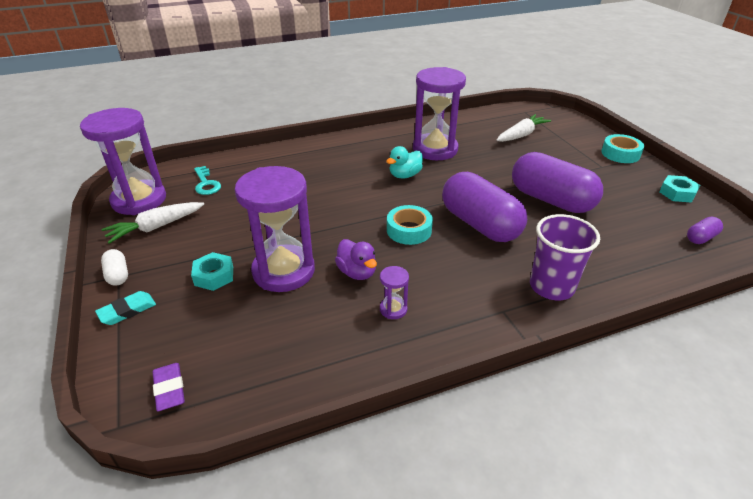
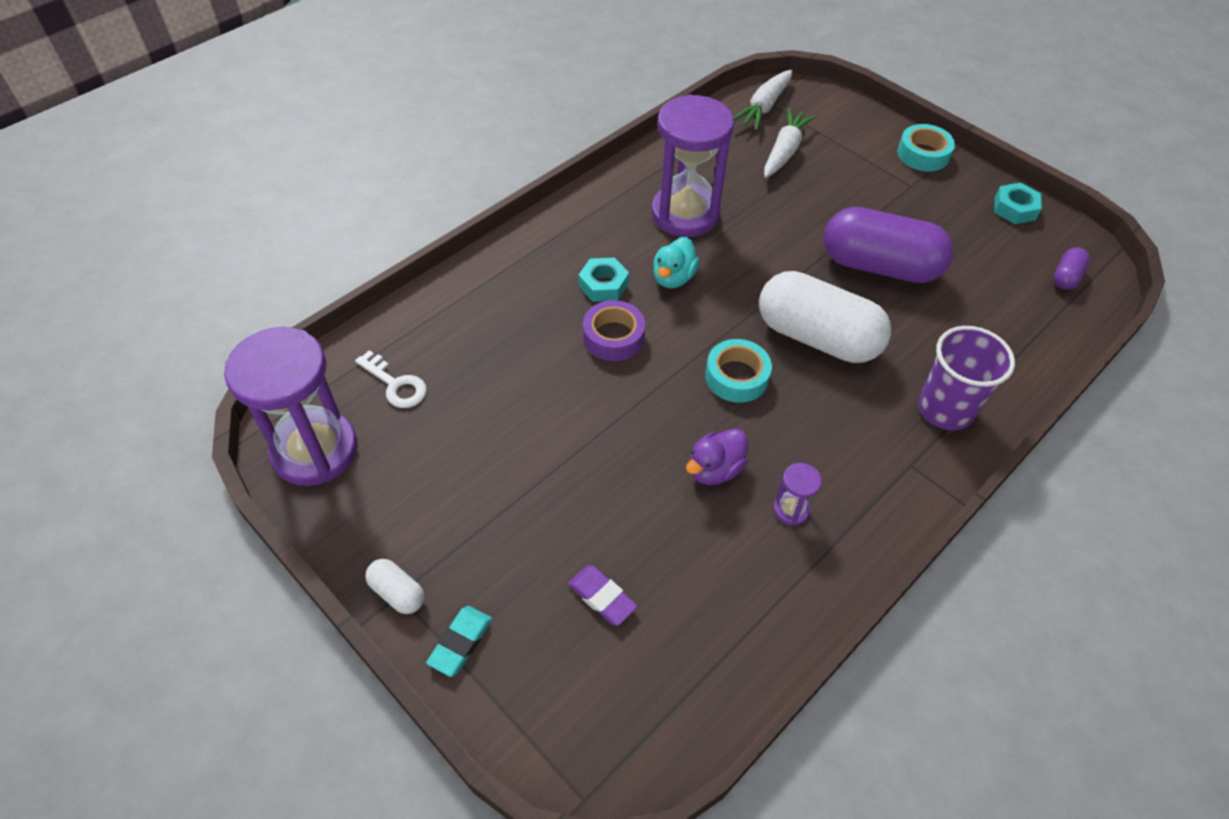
camera: 25 degrees left, 15 degrees up
white carrot [102,202,204,244] -> white carrot moved to [733,70,792,131]
purple eraser [153,363,185,411] -> purple eraser moved to [568,565,638,626]
turquoise nut [191,252,233,291] -> turquoise nut moved to [579,258,629,302]
turquoise key [194,166,221,195] -> white key [355,350,427,408]
purple hourglass [235,166,315,292] -> none
purple duck [335,239,377,280] -> purple duck turned 105 degrees clockwise [686,429,748,485]
purple capsule [442,172,527,242] -> white capsule [759,271,891,363]
none -> purple tape [583,300,645,361]

